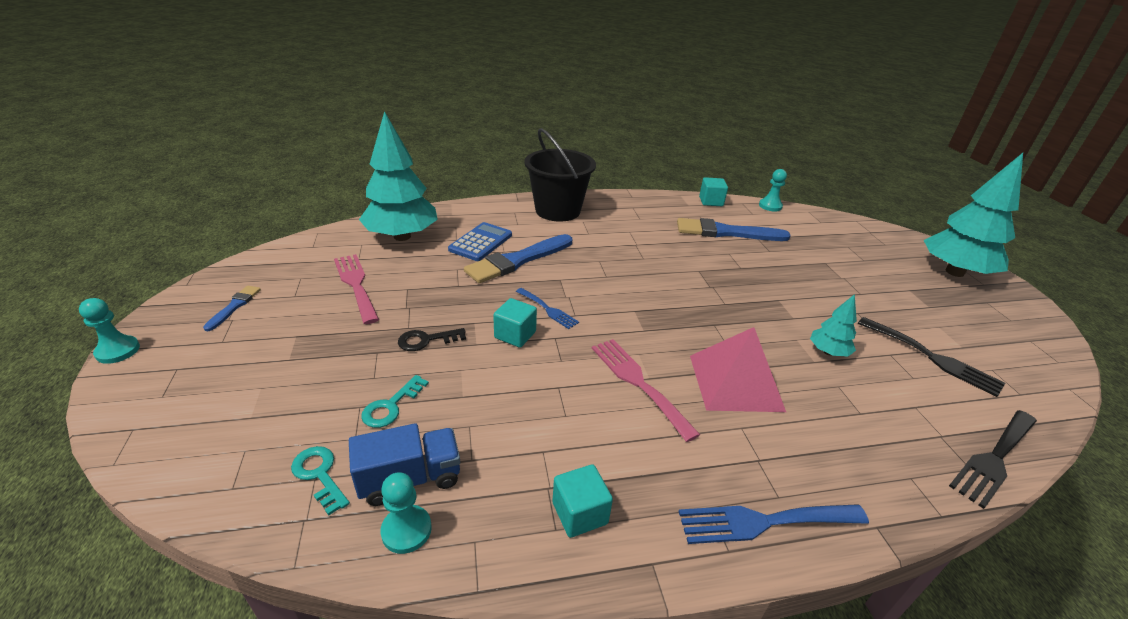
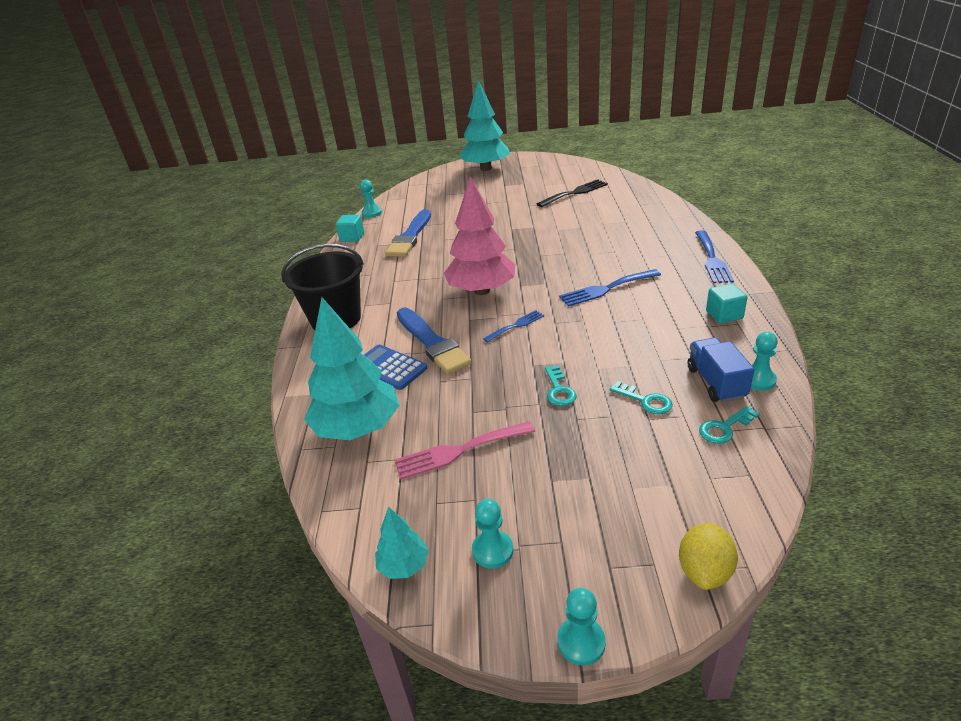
camera: 75 degrees left, 0 degrees up
blue brush [203,286,261,331] -> turquoise pawn [472,499,513,569]
black key [398,328,466,351] -> turquoise key [545,365,576,406]
turquoise cube [493,298,537,348] -> none
pink fork [592,339,700,442] -> blue fork [559,269,661,306]
pink pyramid [690,327,786,412] -> none
turquoise tree [810,294,857,356] -> turquoise tree moved to [375,507,429,579]
black fork [949,410,1037,509] -> none
none -> pink tree [444,176,515,295]
none -> yellow lemon [679,523,738,590]

